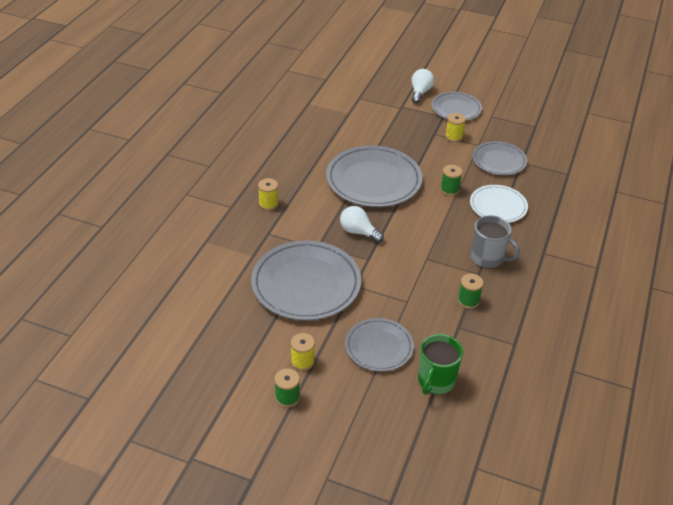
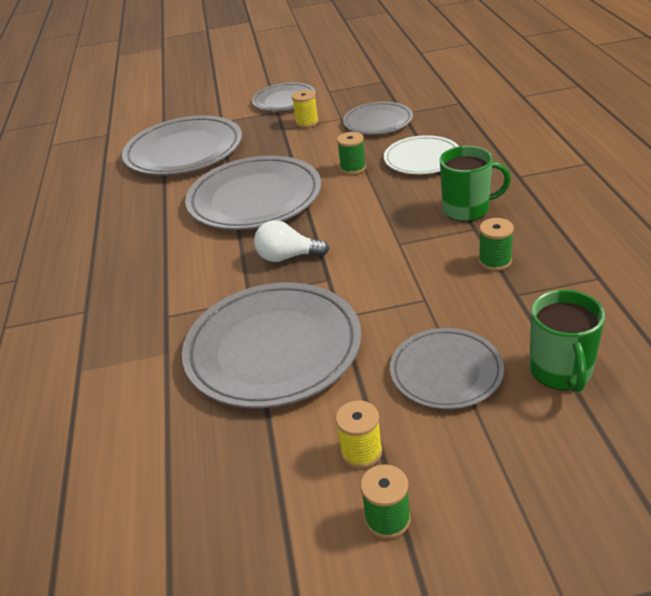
camera: 25 degrees left, 5 degrees down
yellow spool [258,178,279,210] -> none
white light bulb [411,69,434,103] -> none
grey mug [471,215,520,269] -> green mug [440,146,511,221]
none -> grey plate [122,115,242,175]

